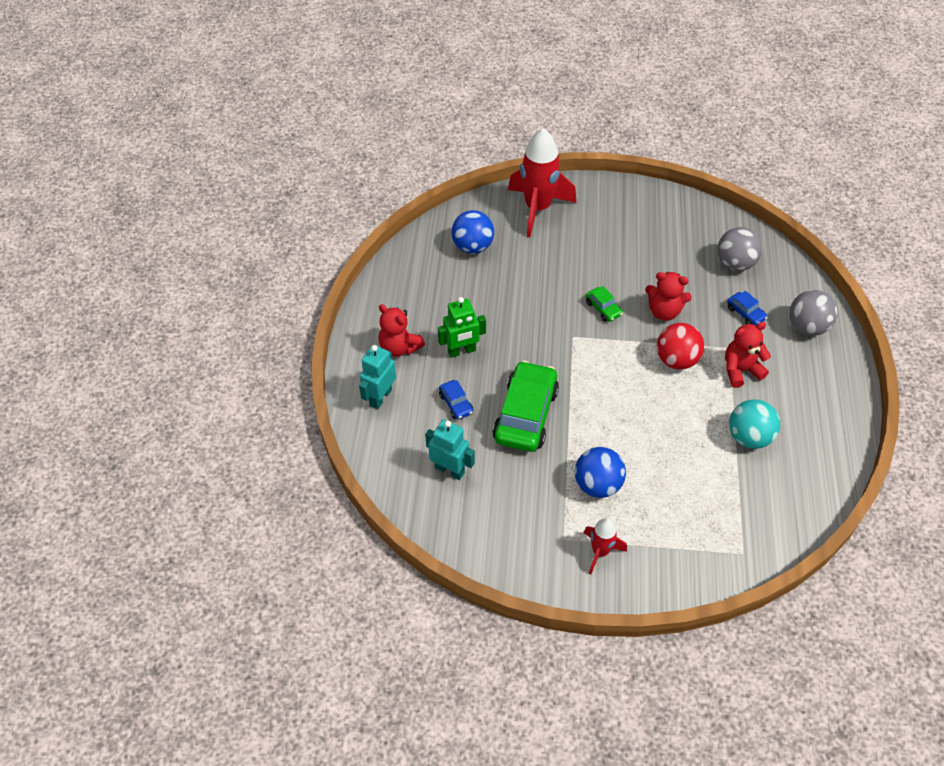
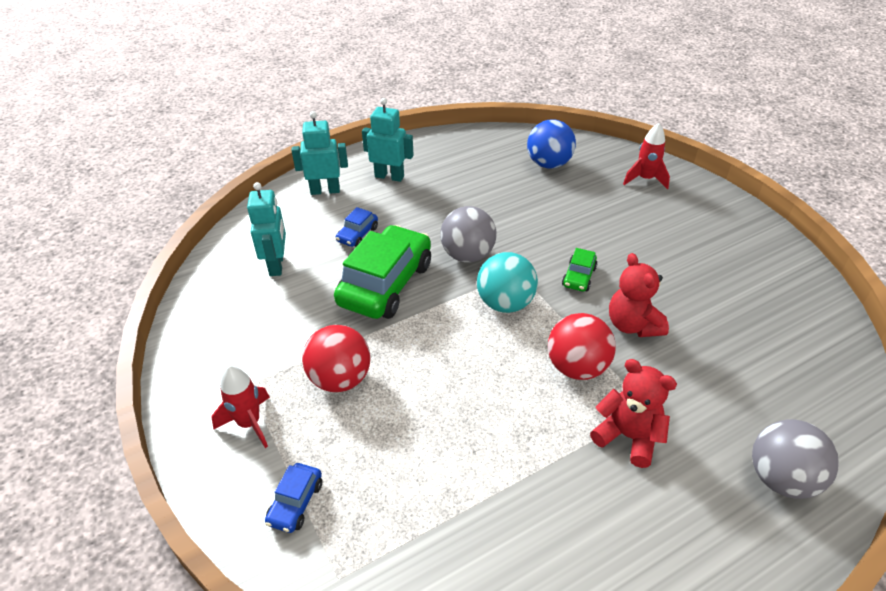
camera: 55 degrees right, 10 degrees down
red teddy bear [379,304,425,357] -> turquoise robot [362,98,414,182]
green robot [438,297,486,358] -> none
green car [492,360,559,452] -> green car turned 45 degrees counterclockwise [334,225,431,319]
red rocket [508,128,576,237] -> red rocket [623,123,670,189], size x0.53
blue ball [575,447,626,498] -> red ball [302,325,371,392]
grey ball [718,227,762,271] -> grey ball moved to [440,206,497,262]
blue car [727,291,768,325] -> blue car moved to [265,463,322,533]
turquoise ball [729,399,780,449] -> turquoise ball moved to [477,252,538,313]

